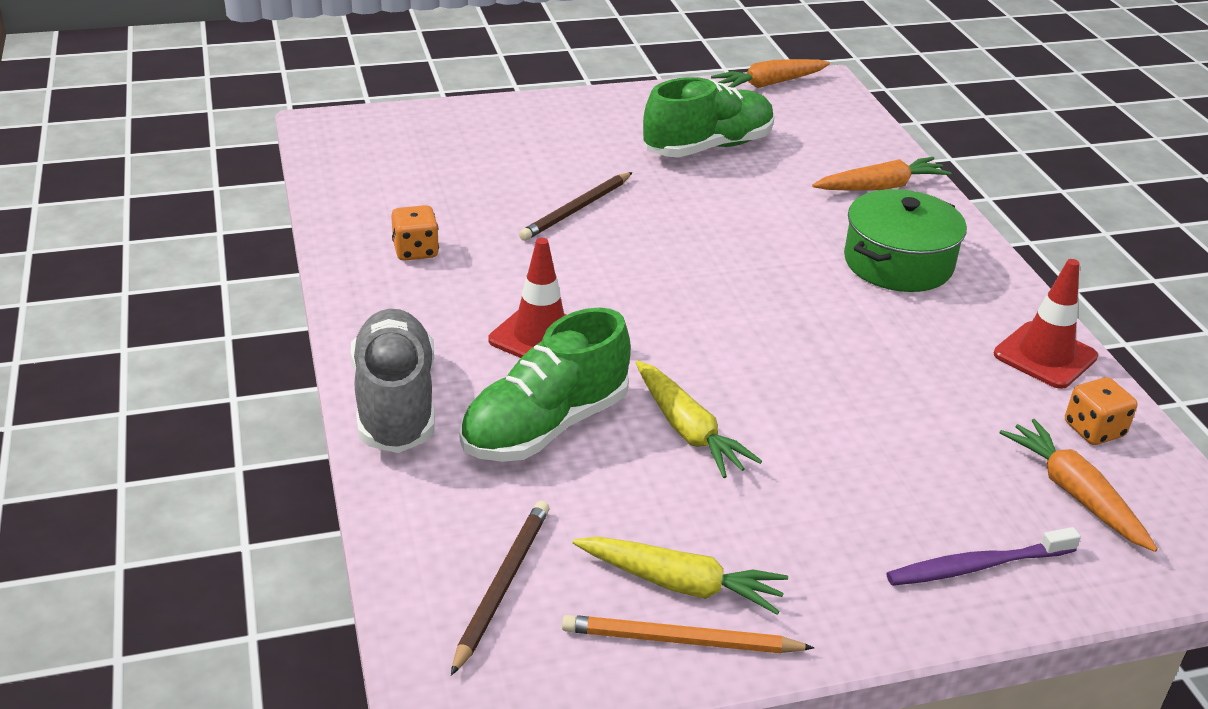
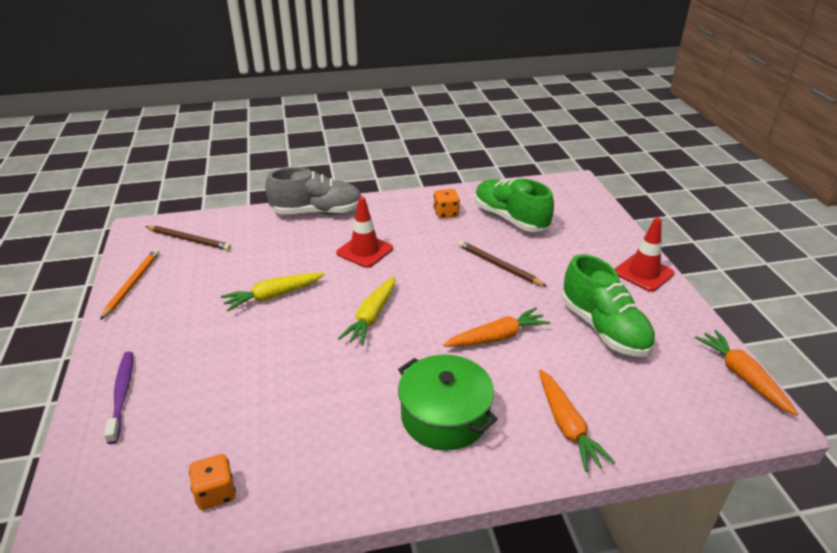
camera: 95 degrees right, 0 degrees up
green shoe [459,307,631,462] -> green shoe moved to [475,179,554,232]
yellow carrot [573,537,788,615] -> yellow carrot moved to [338,276,395,346]
red traffic cone [994,259,1098,389] -> red traffic cone moved to [615,217,674,292]
orange carrot [999,419,1158,552] -> orange carrot moved to [443,307,550,347]

